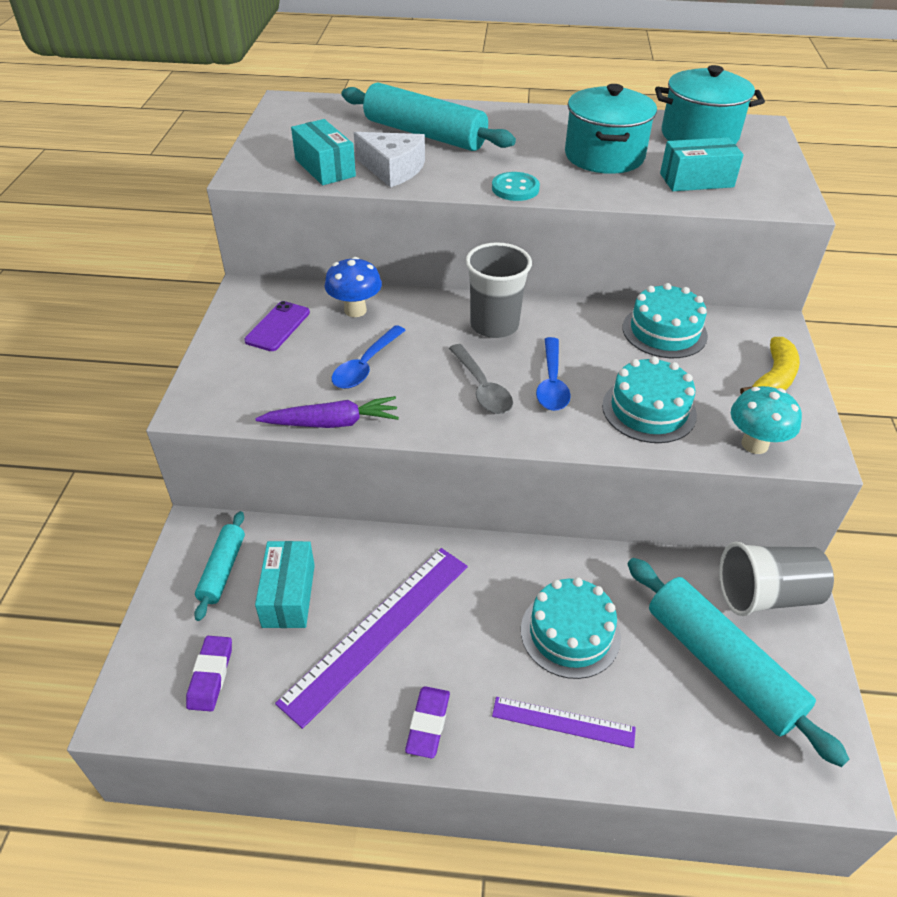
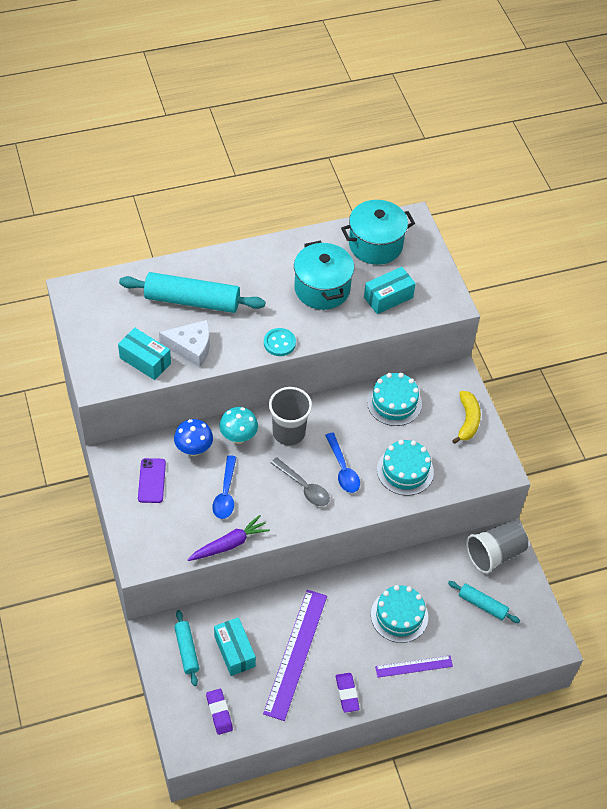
camera: 25 degrees left, 10 degrees up
turquoise rolling pin [627,558,849,767] -> turquoise rolling pin [448,581,520,623], size x0.53
turquoise mushroom [731,386,802,454] -> turquoise mushroom moved to [219,407,258,444]

